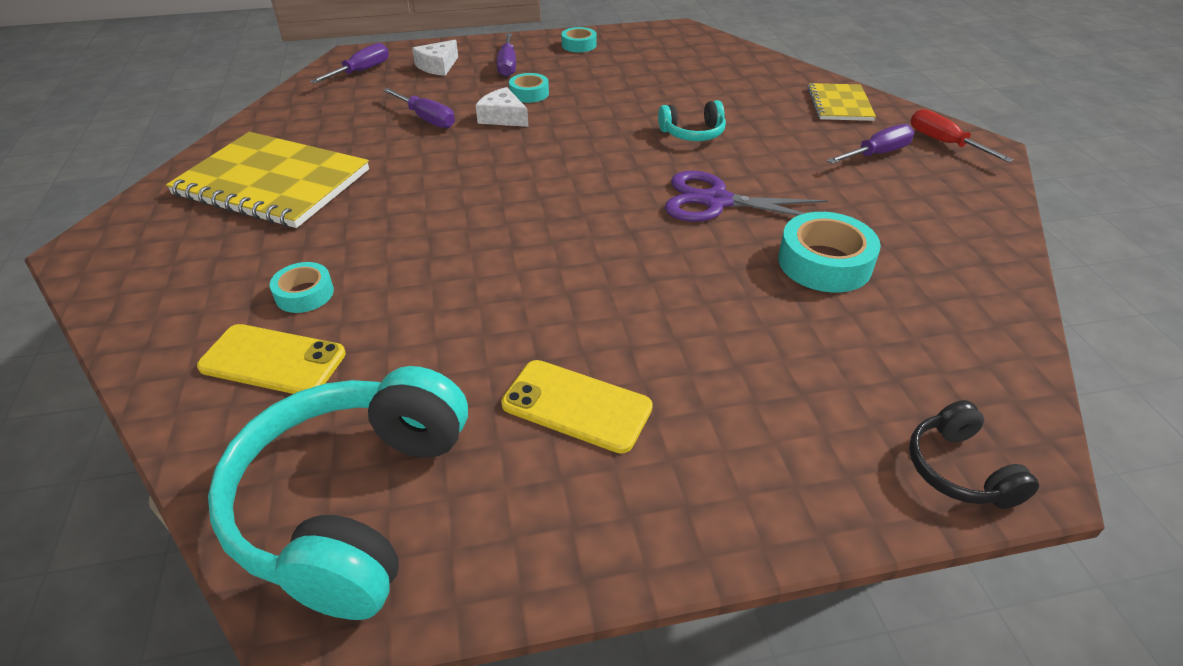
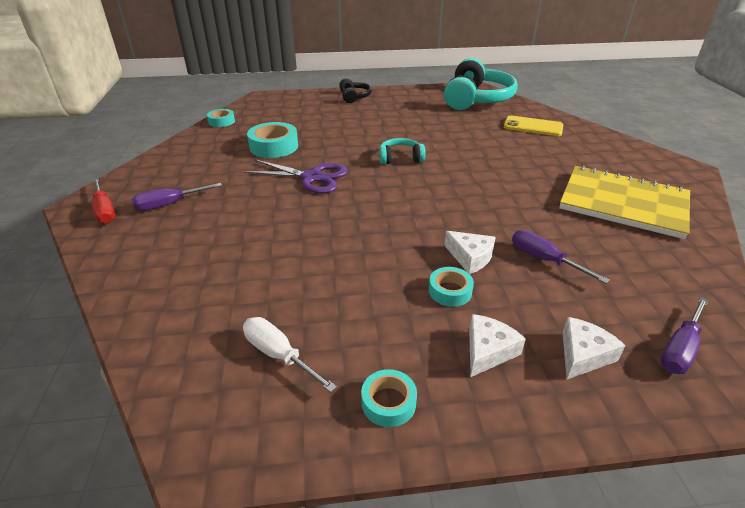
camera: 175 degrees left, 5 degrees down
turquoise tape [270,262,334,313] -> turquoise tape moved to [207,109,235,127]
purple screwdriver [497,33,516,77] -> white cheese [469,314,526,377]
yellow phone [501,360,653,454] -> none
turquoise headphones [658,100,726,141] -> turquoise headphones moved to [379,138,426,164]
yellow notebook [808,83,876,121] -> none
black headphones [909,400,1039,509] -> black headphones moved to [339,78,372,103]
none -> white screwdriver [243,317,337,392]

